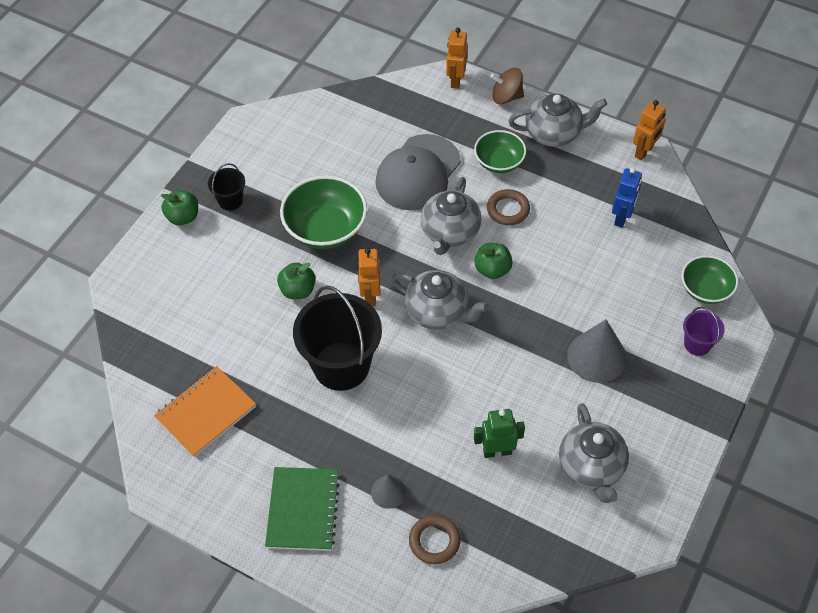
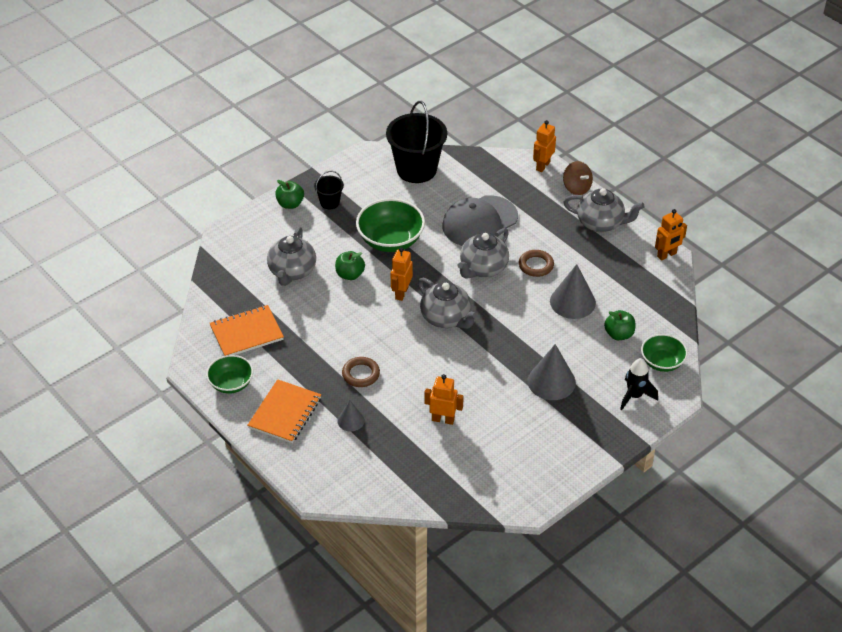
camera: 20 degrees right, 10 degrees down
green notebook [265,467,340,551] -> orange notebook [248,379,321,443]
black bucket [293,285,382,391] -> black bucket moved to [386,101,447,183]
brown ring [409,515,460,564] -> brown ring moved to [342,357,380,387]
green bowl [474,130,526,173] -> green bowl moved to [206,355,253,394]
green robot [474,409,525,458] -> orange robot [424,374,464,425]
green apple [475,243,513,279] -> green apple moved to [604,310,636,340]
brown spinning top [490,68,524,104] -> brown spinning top turned 150 degrees counterclockwise [563,161,593,195]
grey teapot [559,403,629,503] -> grey teapot moved to [267,227,316,286]
blue robot [612,168,642,228] -> none
purple bucket [683,307,725,356] -> black rocket [620,358,658,410]
none -> grey cone [550,264,596,319]

